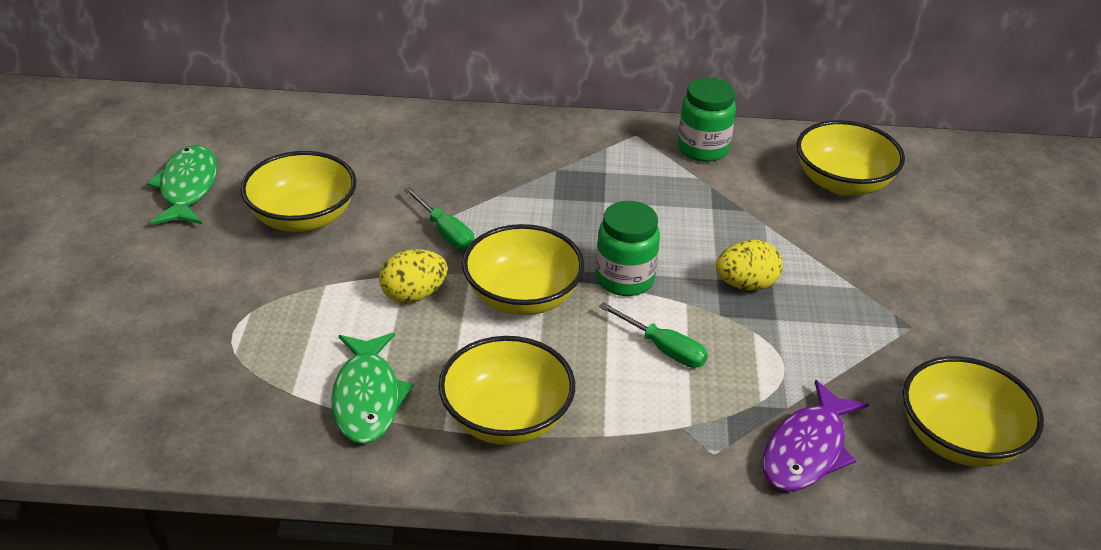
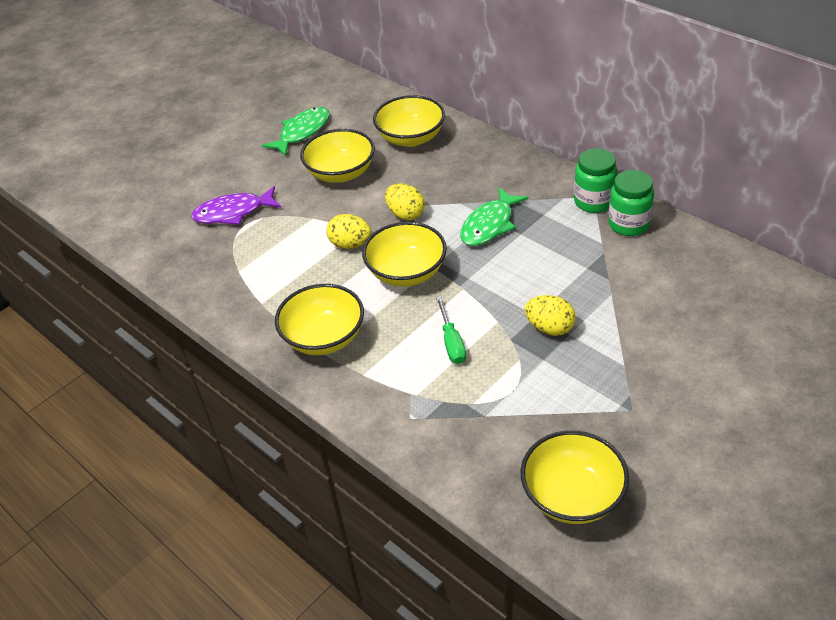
camera: 45 degrees right, 5 degrees up
green fish [331,333,414,444] -> green fish moved to [460,187,529,246]
green screwdriver [404,187,474,251] -> yellow egg [385,183,425,220]
green jar [596,201,660,296] -> green jar moved to [574,148,617,213]
purple fish [762,380,869,491] -> purple fish moved to [191,186,281,225]
yellow bowl [796,120,905,196] -> yellow bowl moved to [373,95,445,147]

